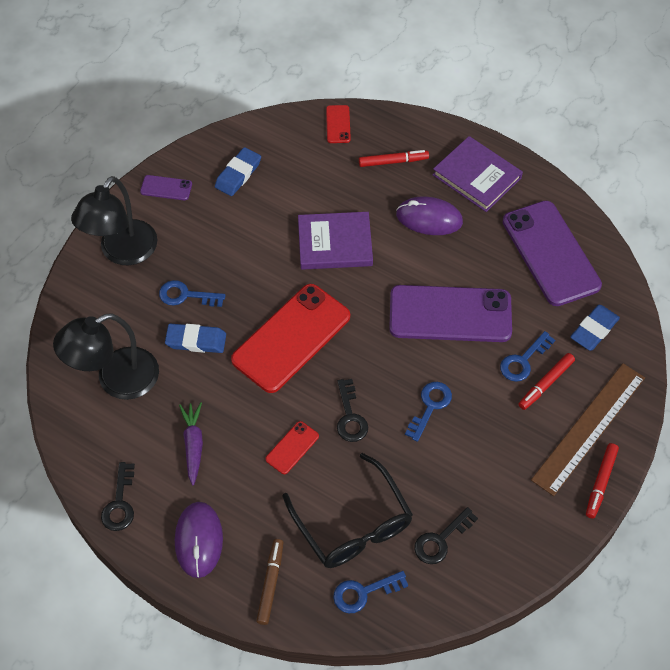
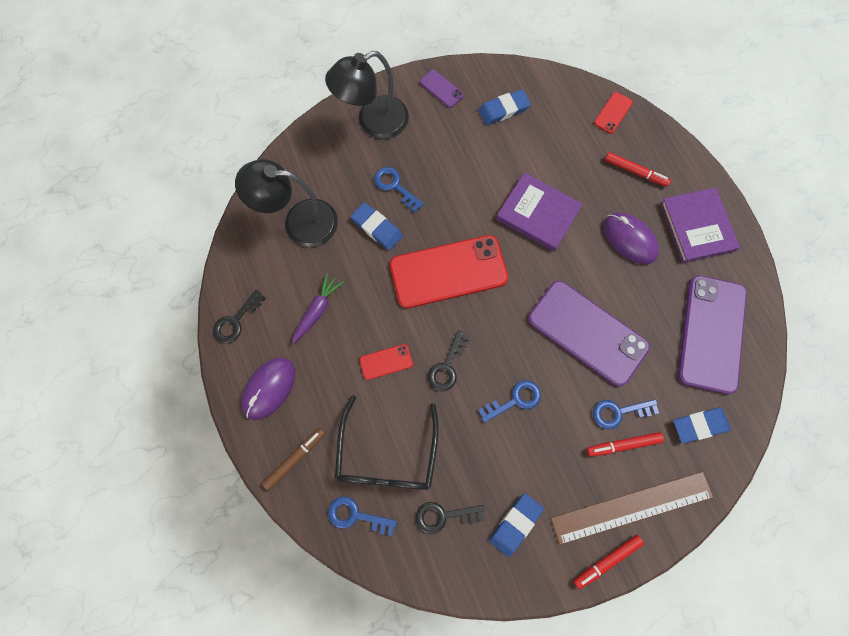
camera: 35 degrees right, 15 degrees up
none -> blue eraser [489,493,544,557]

